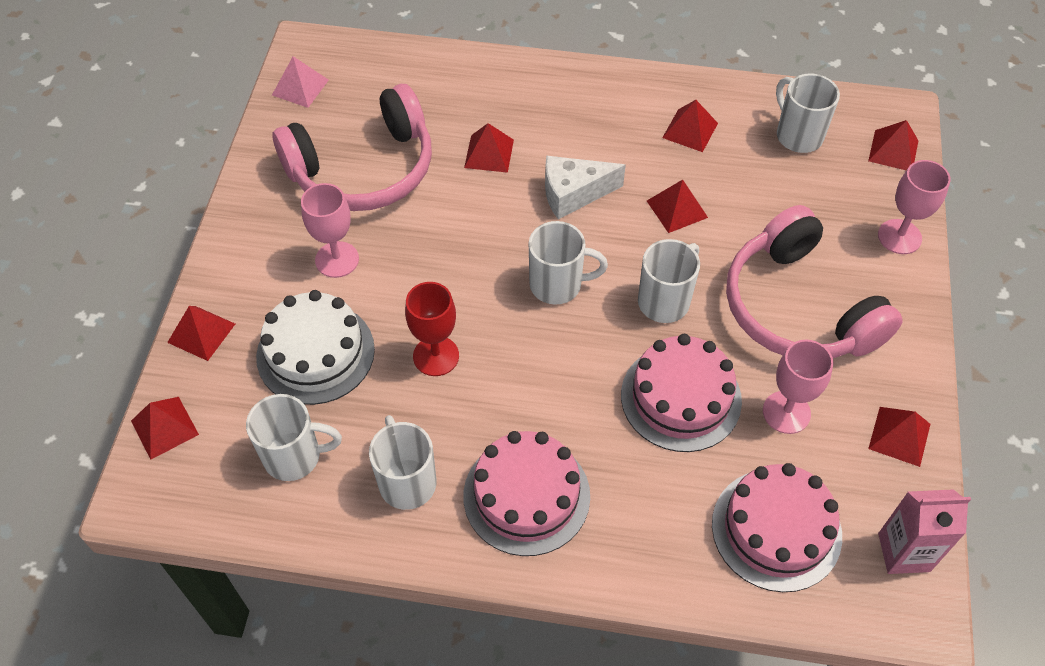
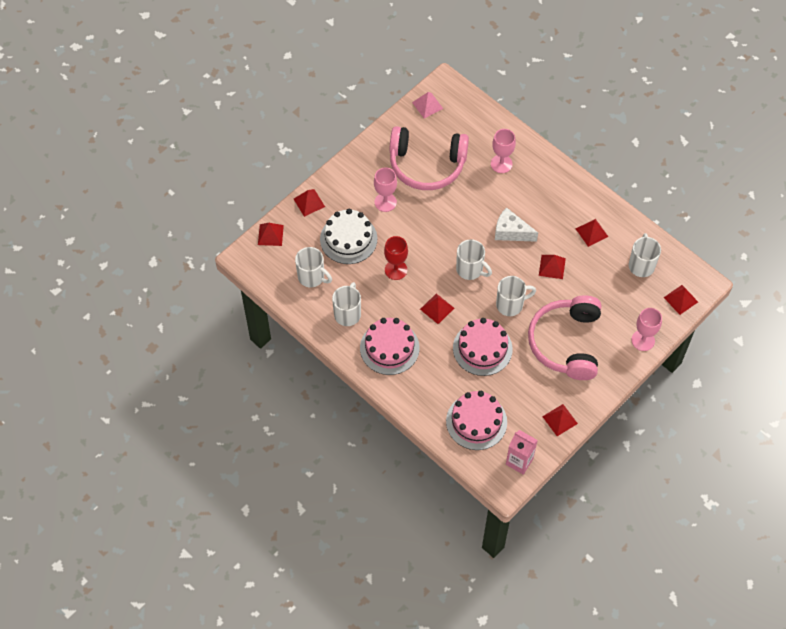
camera: 35 degrees right, 5 degrees up
red pyramid [464,123,514,173] -> red pyramid moved to [420,293,454,324]
pink goblet [763,340,833,434] -> pink goblet moved to [491,129,516,173]

